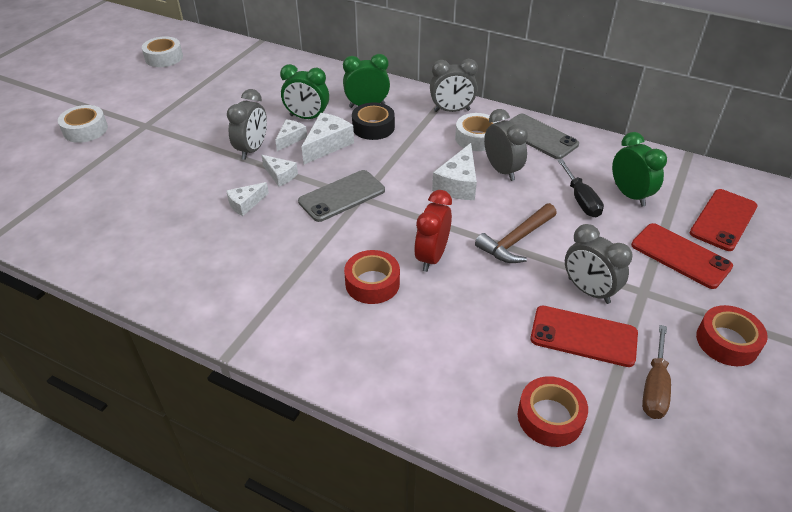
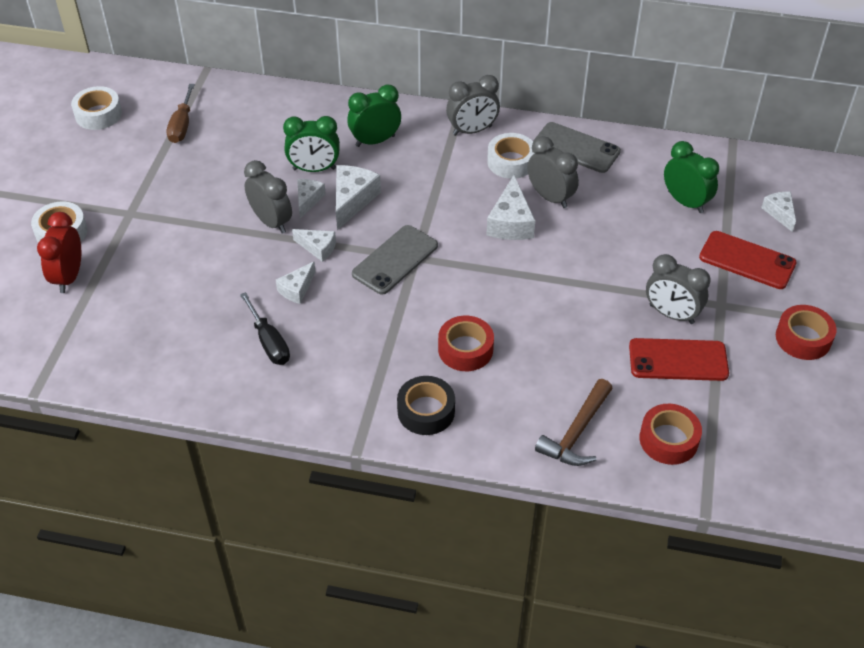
camera: 15 degrees left, 5 degrees up
grey clock [227,89,267,160] -> grey clock turned 45 degrees counterclockwise [244,160,292,234]
black tape [352,103,395,140] -> black tape moved to [397,376,455,435]
red clock [414,190,452,272] -> red clock moved to [37,212,81,293]
brown hammer [475,203,557,263] -> brown hammer moved to [535,379,613,466]
black screwdriver [557,159,604,217] -> black screwdriver moved to [240,292,290,365]
brown screwdriver [642,325,671,419] -> brown screwdriver moved to [167,84,195,143]
red phone [690,189,758,251] -> white cheese [761,192,796,232]

